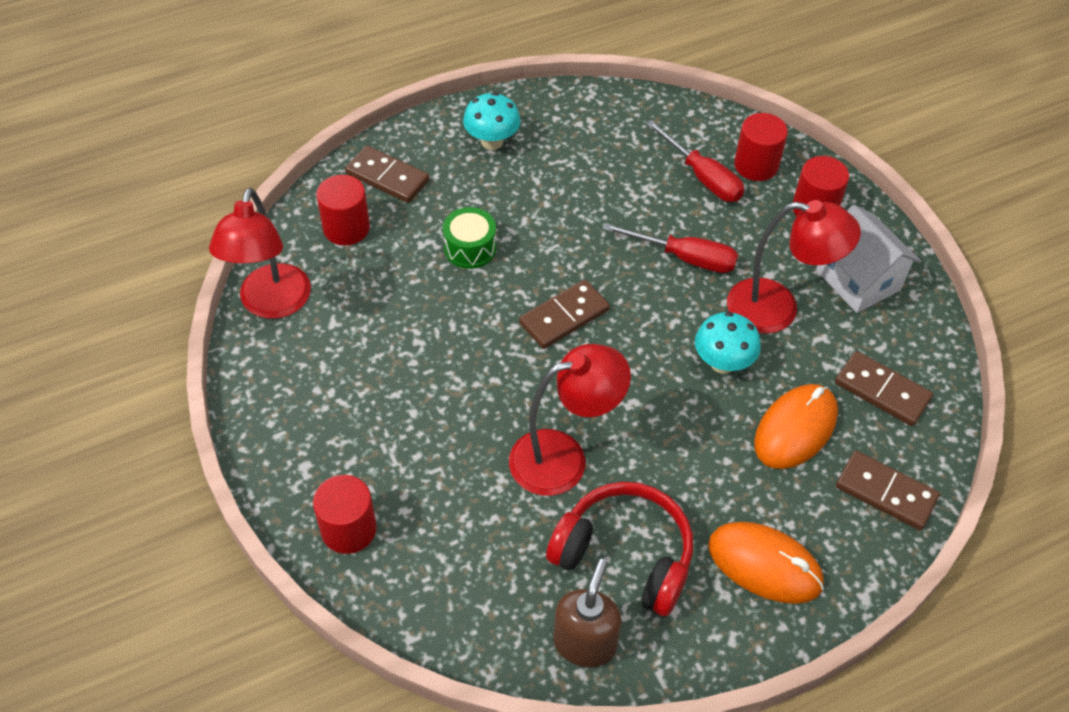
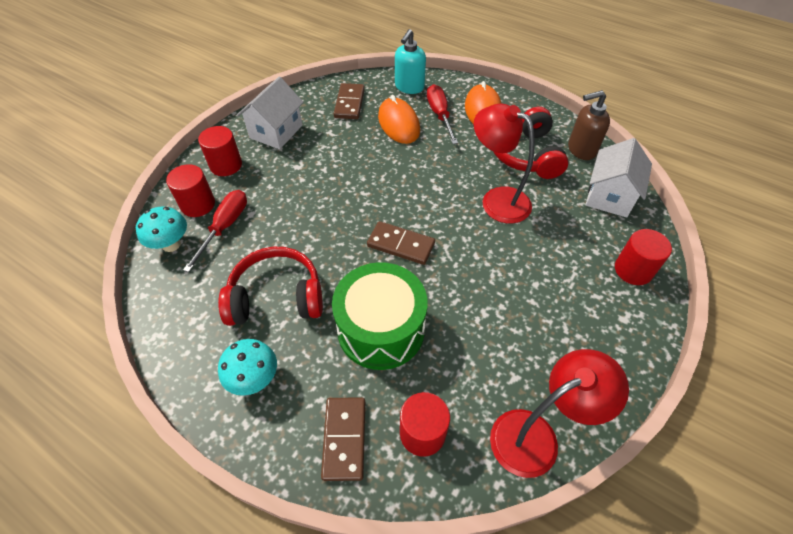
camera: 120 degrees left, 0 degrees up
green drum [443,207,496,269] -> green drum [332,262,427,370], size x1.95
red screwdriver [602,223,738,273] -> red screwdriver moved to [427,84,458,144]
turquoise mushroom [695,312,761,374] -> turquoise mushroom moved to [136,207,187,252]
red lamp [727,200,861,334] -> none
orange mouse [754,384,838,469] -> orange mouse turned 60 degrees clockwise [378,95,420,144]
brown domino [836,451,940,530] -> turquoise soap dispenser [395,29,426,94]
none -> red headphones [218,247,323,326]
none -> white house [586,138,652,218]

